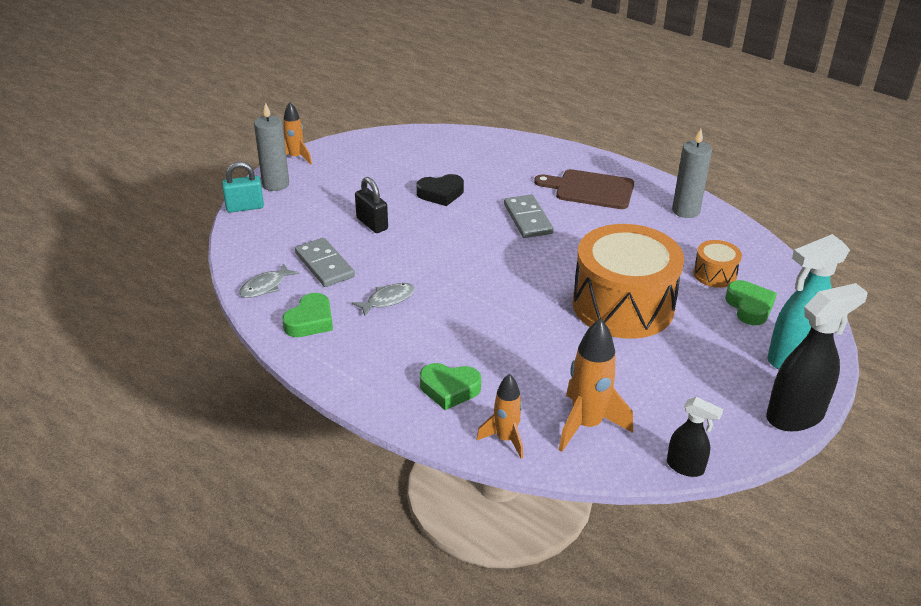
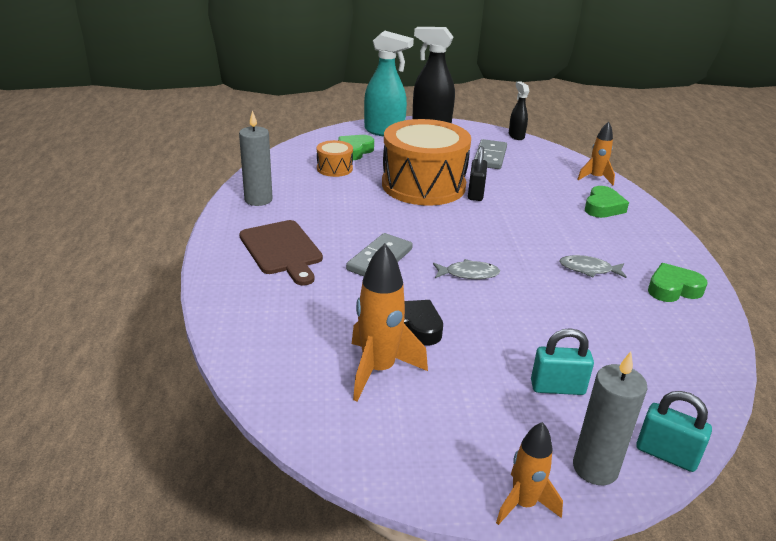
camera: 135 degrees left, 5 degrees down
grey fish [239,263,299,298] -> grey fish moved to [433,259,500,279]
grey domino [295,238,355,287] -> grey domino moved to [474,139,507,169]
black padlock [355,177,388,233] -> black padlock moved to [468,146,487,201]
green heart [420,363,481,410] -> green heart turned 60 degrees clockwise [585,186,629,218]
orange rocket [559,318,633,452] -> orange rocket moved to [352,243,428,401]
none -> turquoise padlock [531,328,594,395]

